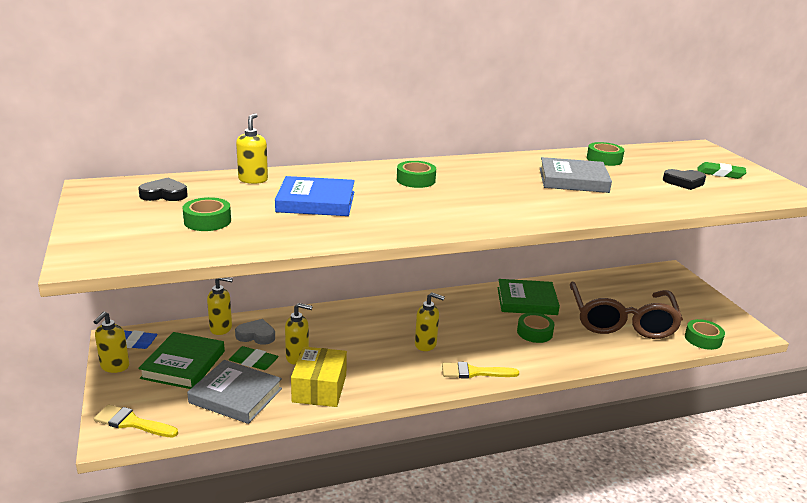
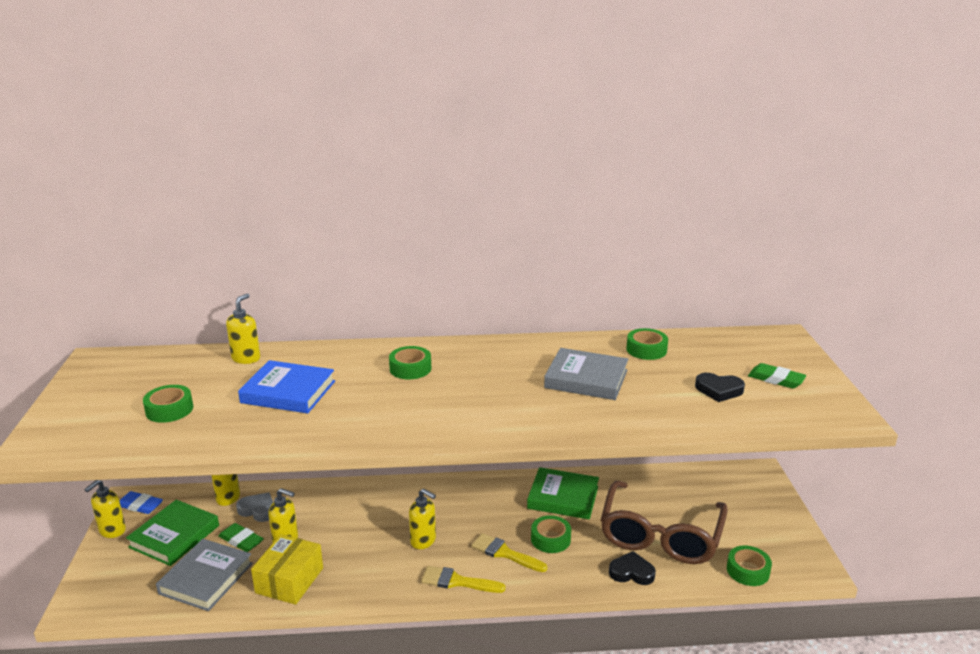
camera: 15 degrees right, 0 degrees up
yellow brush [94,404,178,438] -> yellow brush moved to [471,533,547,572]
black heart [138,178,188,201] -> black heart moved to [609,551,656,585]
grey book [187,360,282,424] -> grey book turned 75 degrees clockwise [156,539,253,611]

